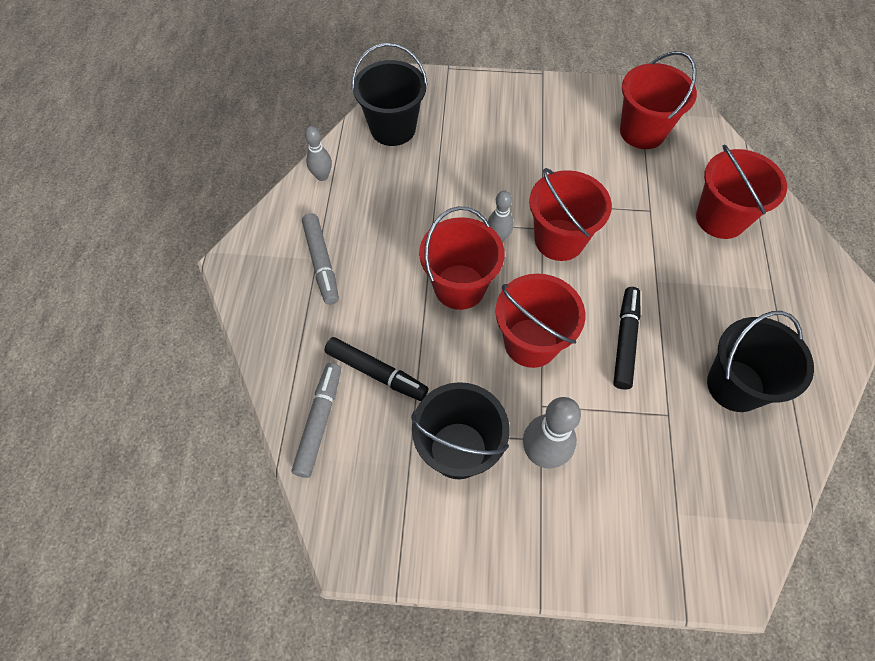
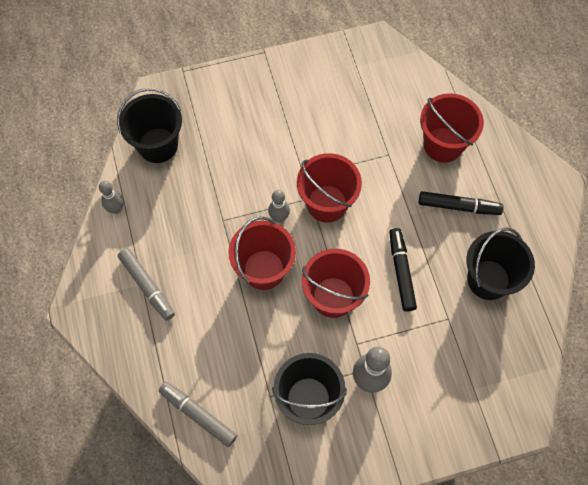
camera: 20 degrees left, 5 degrees up
grey marker [291,363,341,478] -> grey marker turned 45 degrees counterclockwise [159,382,237,447]
black marker [324,337,428,401] -> black marker moved to [419,191,503,215]
red bucket [620,51,697,149] -> none

